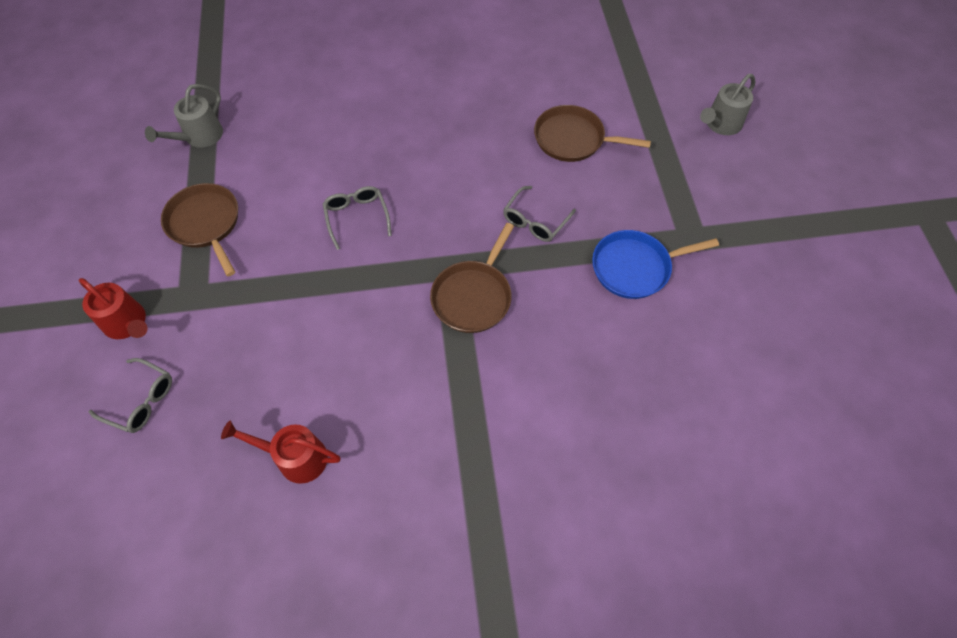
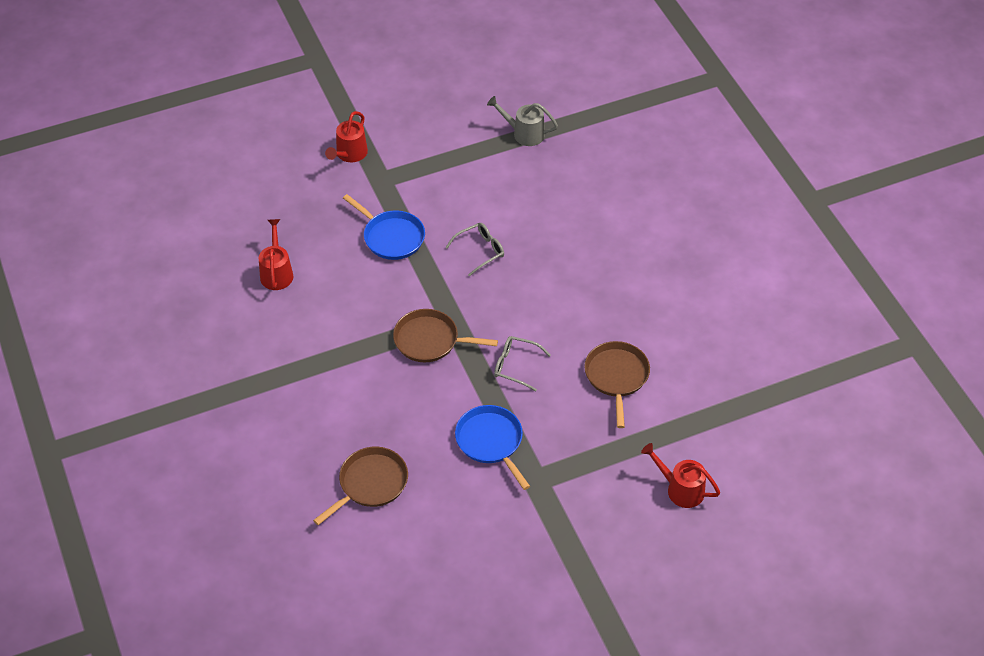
camera: 75 degrees right, 10 degrees down
grey glasses [88,358,172,433] -> none
brown pan [161,183,238,276] -> brown pan moved to [313,447,408,525]
grey watering can [700,74,756,135] -> red watering can [641,443,720,508]
none -> blue pan [343,194,425,260]

